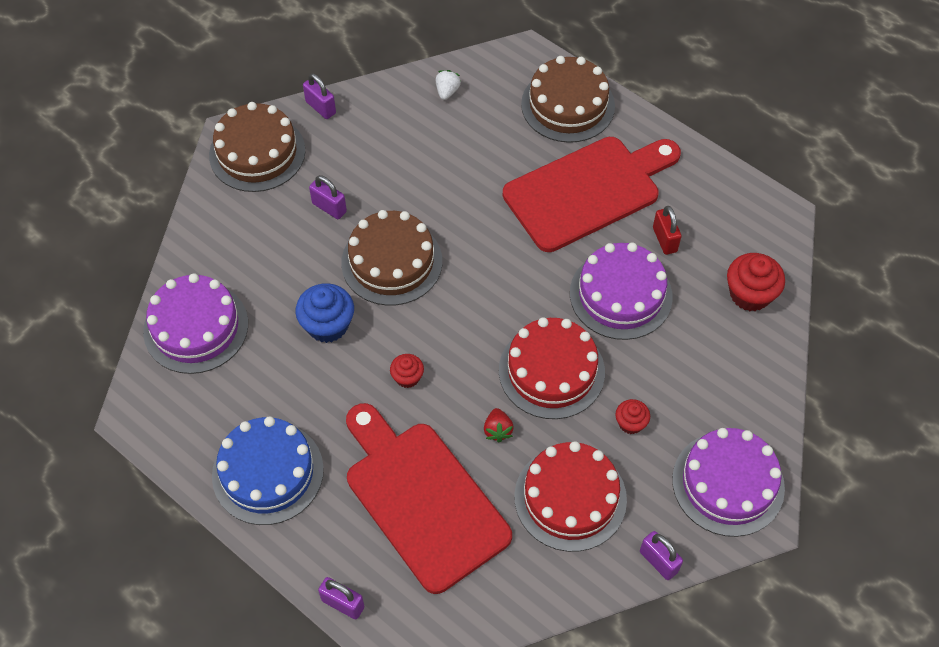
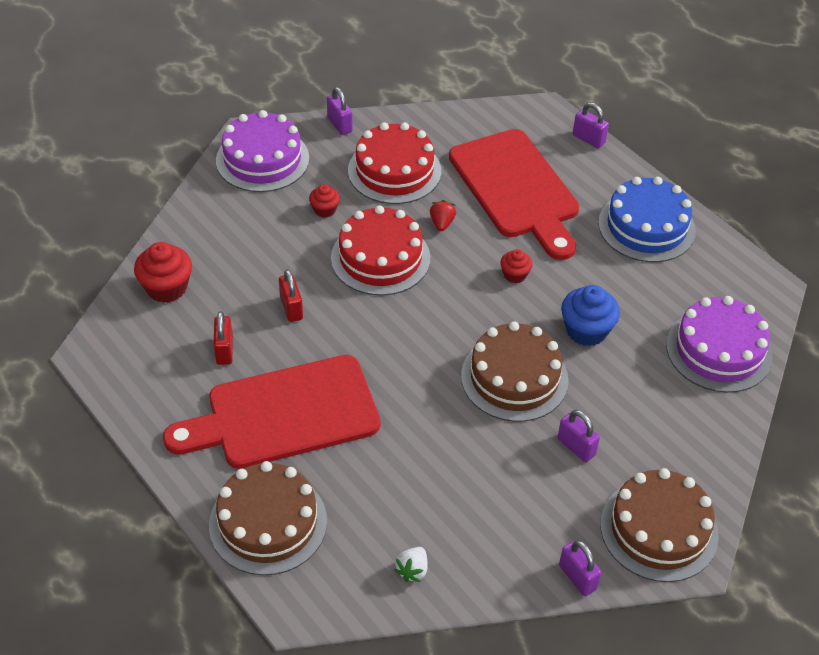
camera: 170 degrees left, 10 degrees down
purple cake [570,242,673,340] -> red padlock [279,269,303,322]

